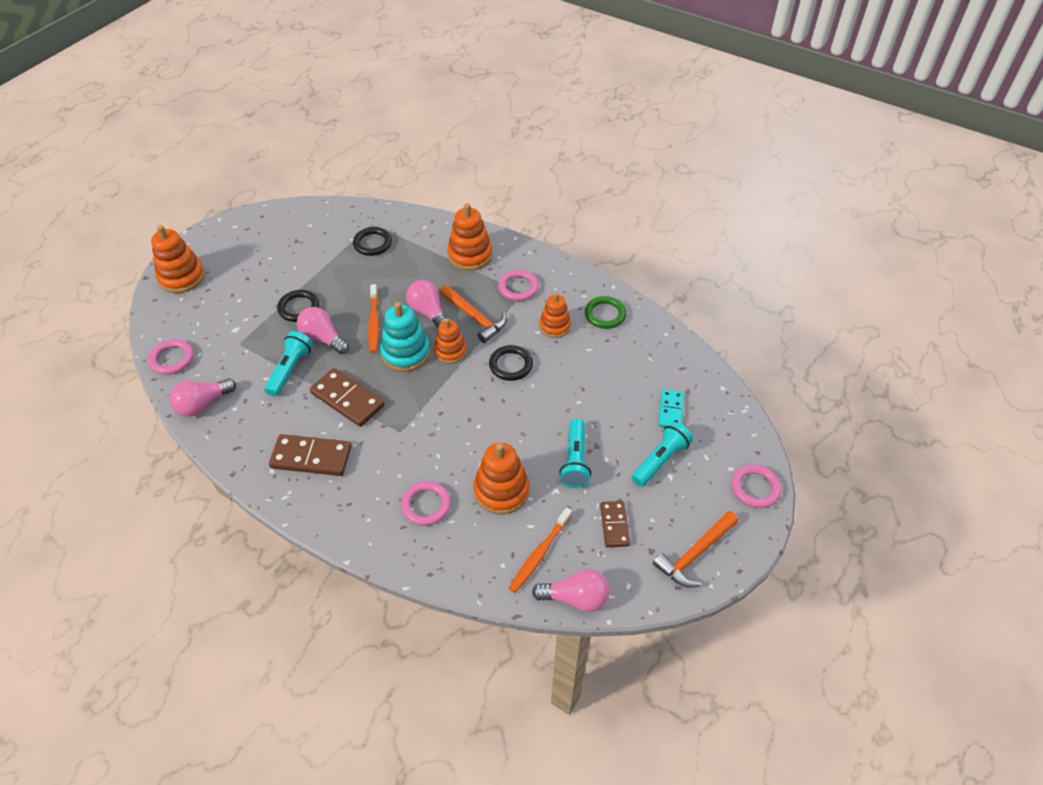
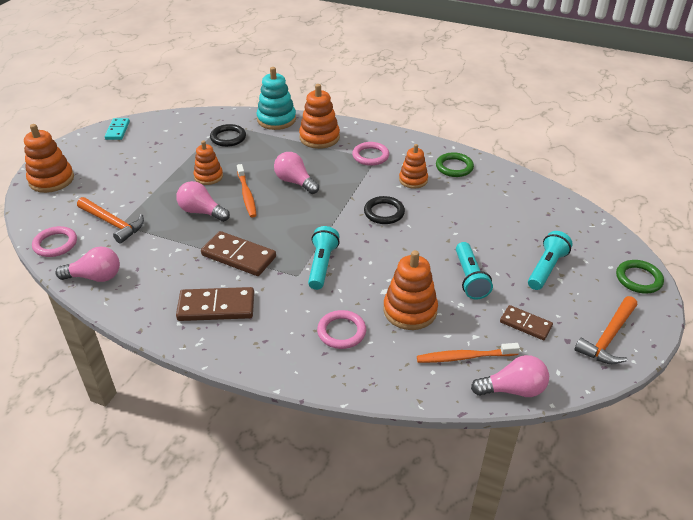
camera: 10 degrees left, 10 degrees down
pink light bulb [169,378,236,417] -> pink light bulb turned 135 degrees counterclockwise [55,246,120,282]
turquoise flashlight [264,331,313,397] -> turquoise flashlight moved to [308,226,340,290]
black ring [277,290,319,322] -> none
turquoise stacking toy [380,302,430,372] -> turquoise stacking toy moved to [257,67,296,130]
orange stacking toy [434,318,466,364] -> orange stacking toy moved to [194,141,223,185]
orange hammer [440,285,507,343] -> orange hammer moved to [77,197,144,244]
orange toothbrush [509,507,572,593] -> orange toothbrush turned 60 degrees clockwise [417,343,520,363]
brown domino [600,501,630,547] -> brown domino turned 45 degrees counterclockwise [500,305,553,340]
turquoise domino [658,389,684,427] -> turquoise domino moved to [105,118,130,140]
pink ring [732,465,781,508] -> green ring [616,260,664,293]

